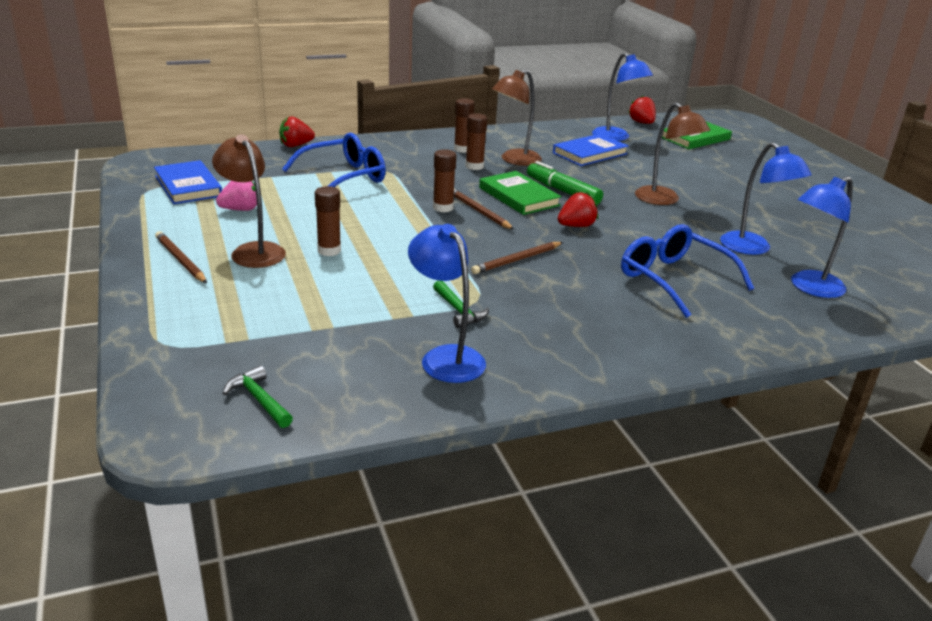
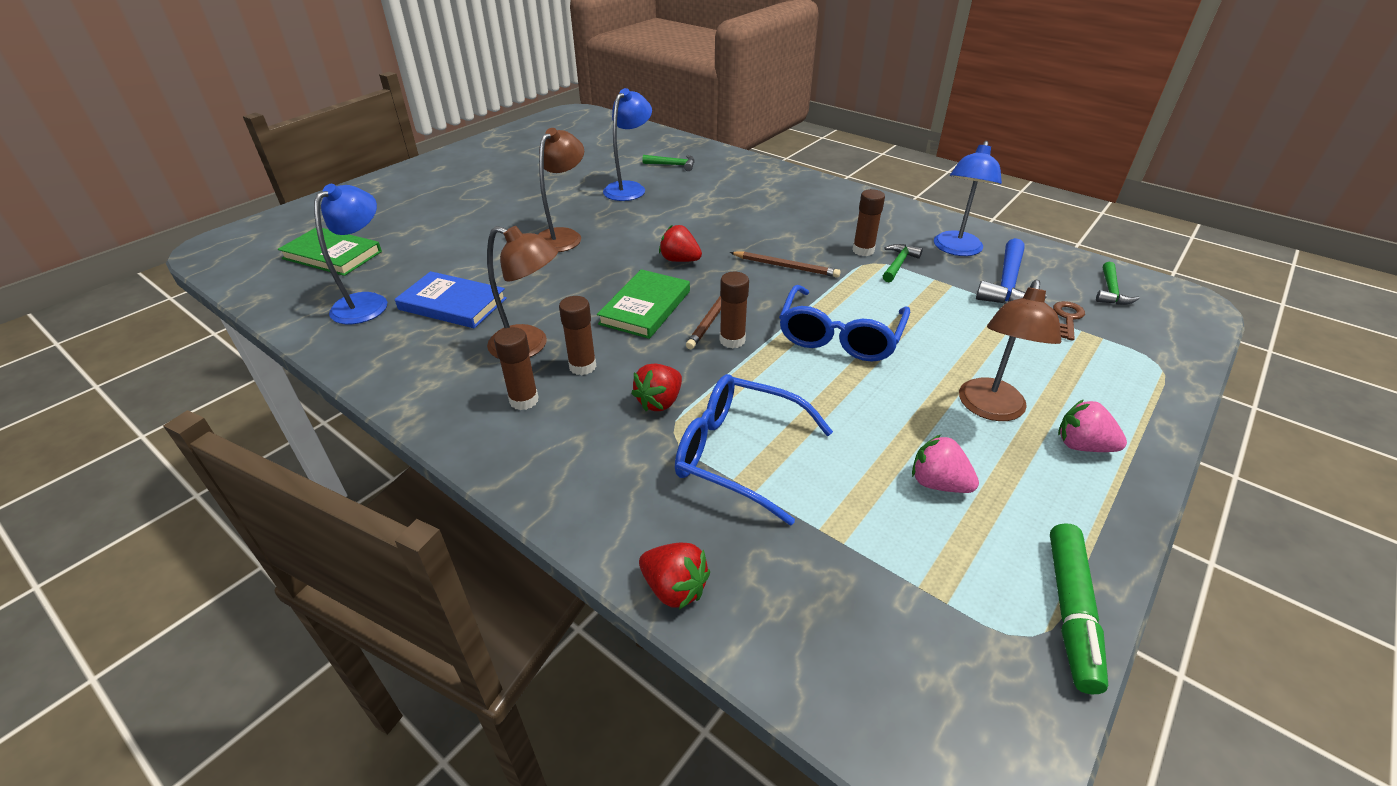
camera: 120 degrees left, 10 degrees up
blue book [154,160,222,204] -> none
brown pencil [155,231,207,283] -> pink strawberry [1058,399,1127,452]
brown glue stick [315,186,341,256] -> brown glue stick moved to [852,189,885,256]
green marker [527,161,603,205] -> green marker moved to [1050,523,1108,694]
blue glasses [621,224,754,318] -> blue glasses moved to [779,285,910,362]
red strawberry [628,96,656,124] -> red strawberry moved to [631,363,682,411]
blue lamp [791,176,853,298] -> green hammer [642,155,695,171]
none -> blue hammer [976,238,1047,303]
none -> brown key [1053,301,1085,341]

